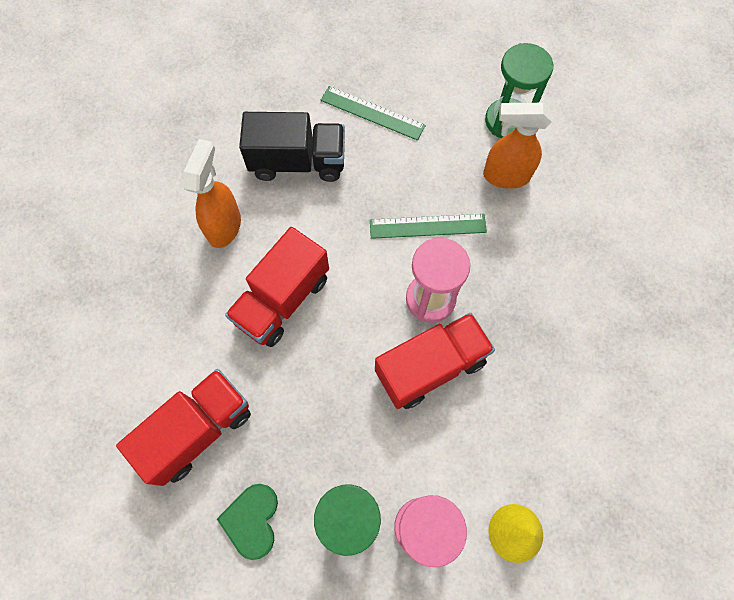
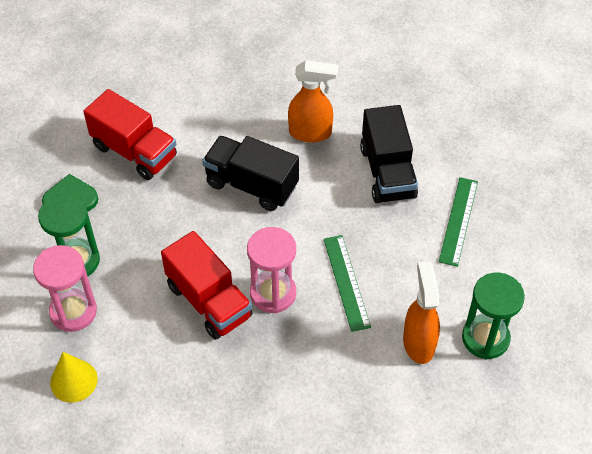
camera: 80 degrees right, 15 degrees down
red truck [225,227,329,347] -> black truck [202,136,299,211]

